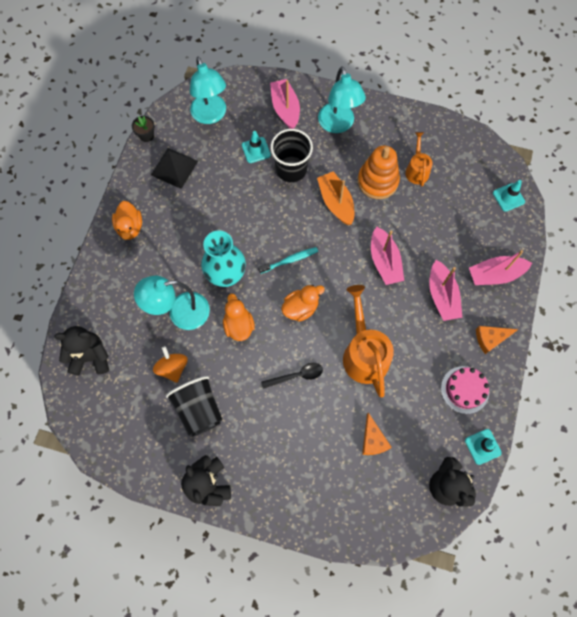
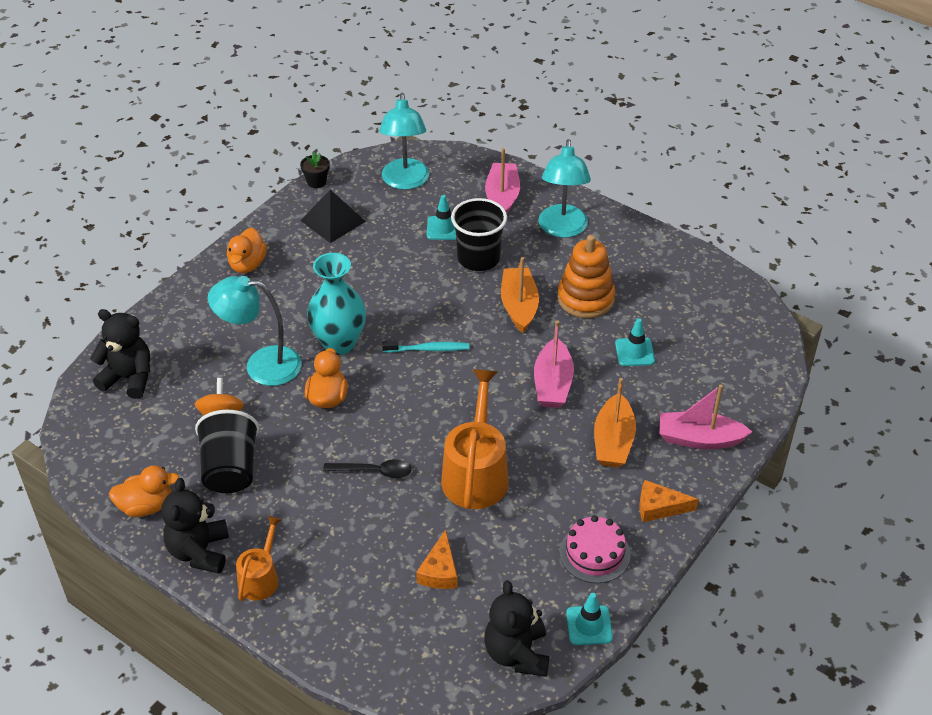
camera: 20 degrees right, 25 degrees down
orange duck [281,285,325,322] -> orange duck moved to [109,465,180,517]
orange watering can [405,132,432,187] -> orange watering can moved to [236,516,282,601]
pink boat [429,260,462,321] -> orange boat [594,378,636,468]
turquoise traffic cone [493,180,525,212] -> turquoise traffic cone moved to [615,318,655,366]

